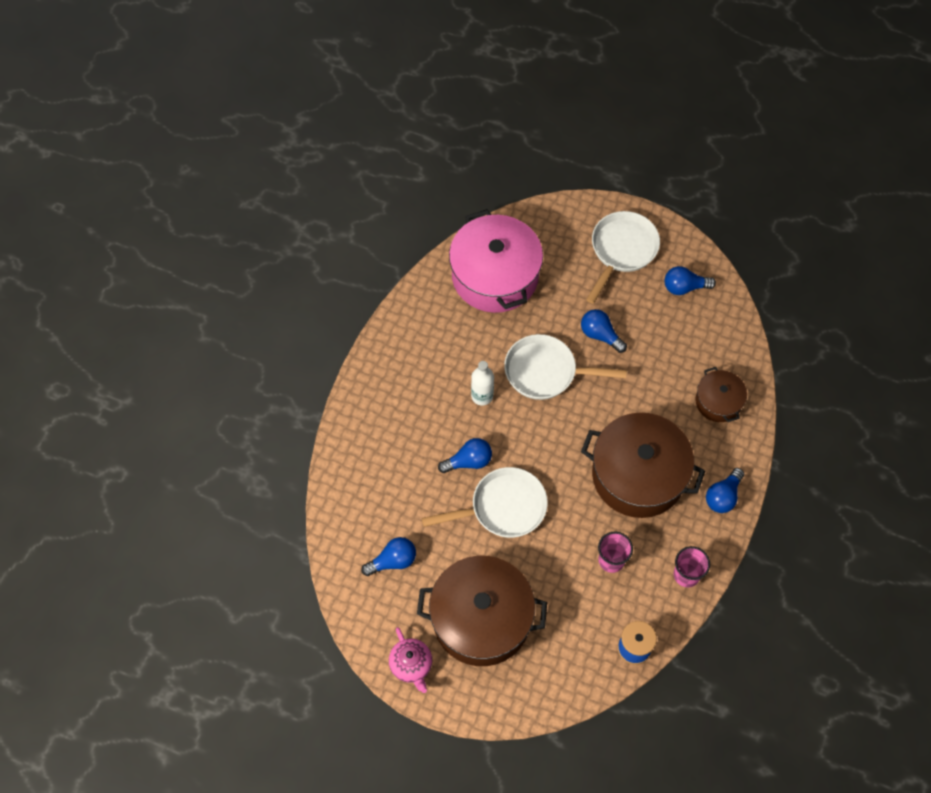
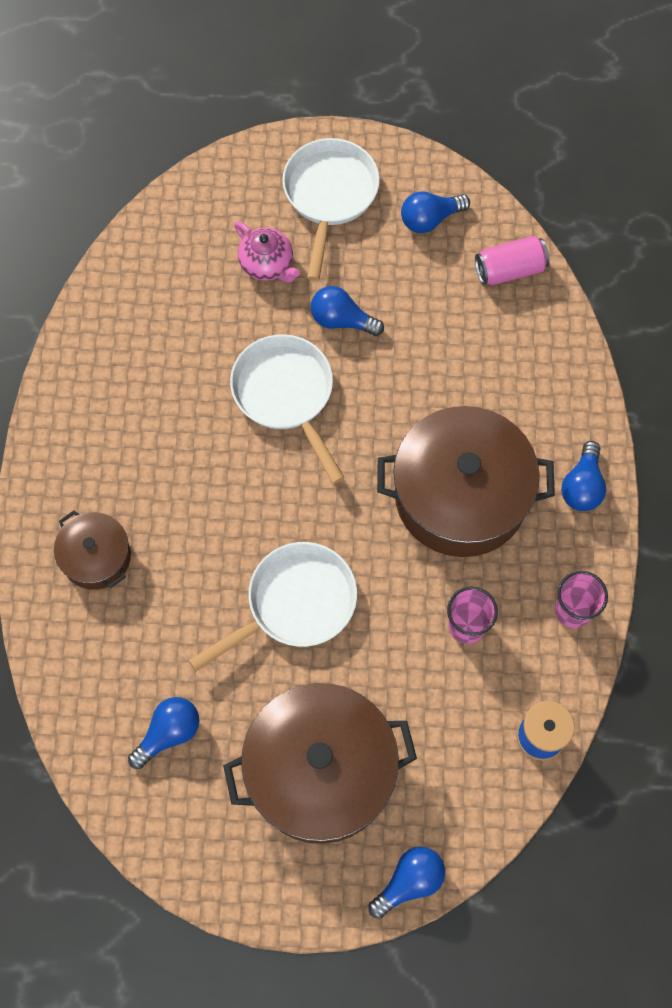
camera: 20 degrees left, 5 degrees up
pink teapot [389,627,432,693] -> pink teapot moved to [234,221,300,283]
blue light bulb [438,438,492,473] -> blue light bulb moved to [368,847,445,919]
pink pot [449,209,543,313] -> none
white bottle [471,361,494,405] -> none
white pan [504,334,627,400] -> white pan turned 75 degrees clockwise [230,334,344,484]
brown pot [695,367,747,422] -> brown pot moved to [54,510,131,590]
none -> pink can [475,236,549,285]

